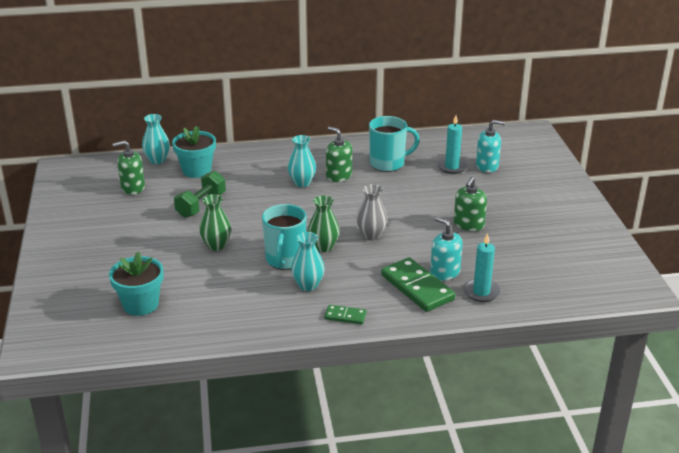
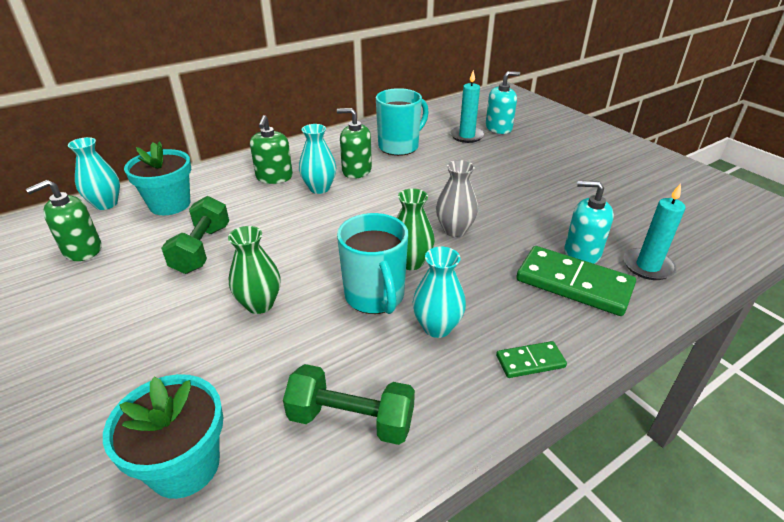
camera: 25 degrees left, 5 degrees up
green soap dispenser [454,177,487,231] -> green soap dispenser moved to [250,115,293,184]
none -> green dumbbell [283,364,415,445]

